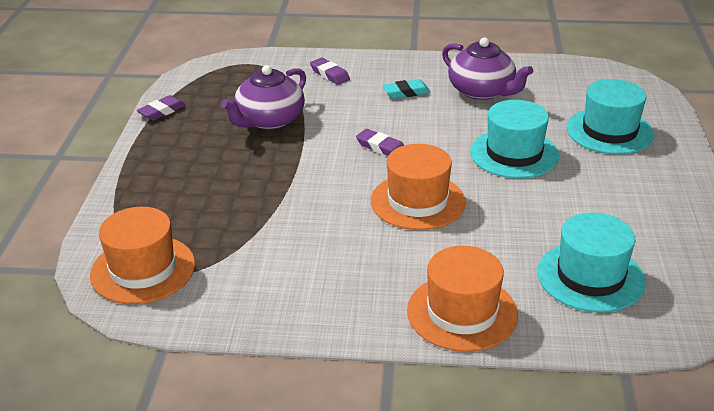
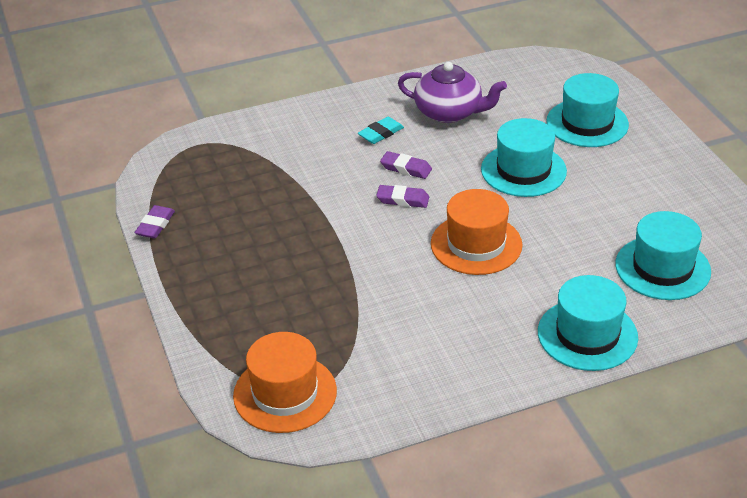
camera: 25 degrees left, 5 degrees up
purple teapot [221,65,306,130] -> none
purple eraser [310,58,350,85] -> purple eraser moved to [380,151,432,179]
orange hat [407,246,518,352] -> turquoise hat [538,275,638,371]

